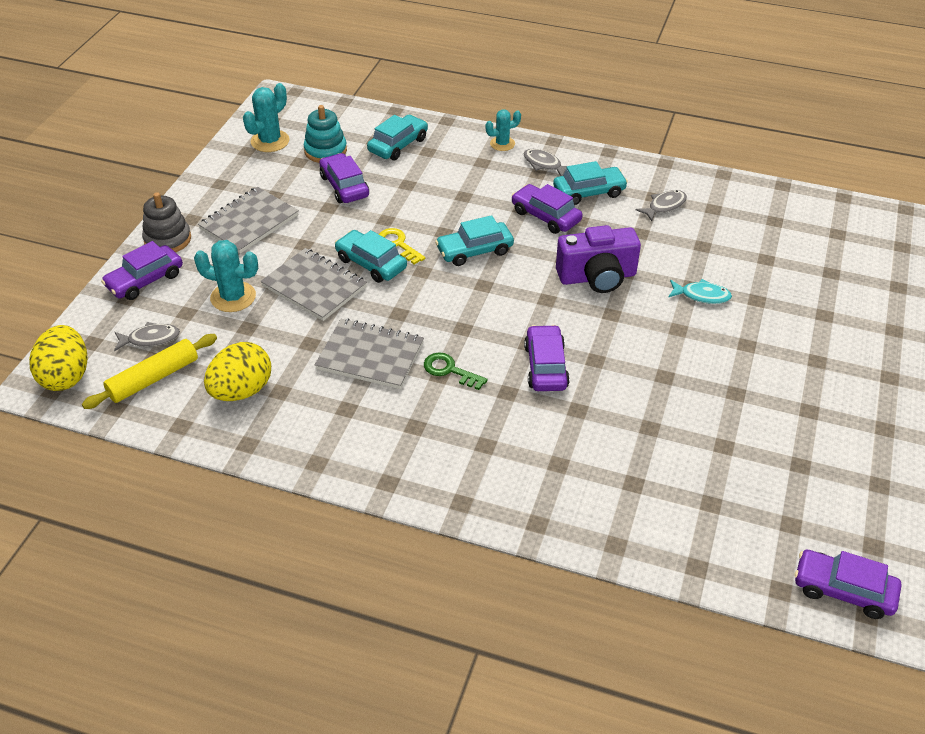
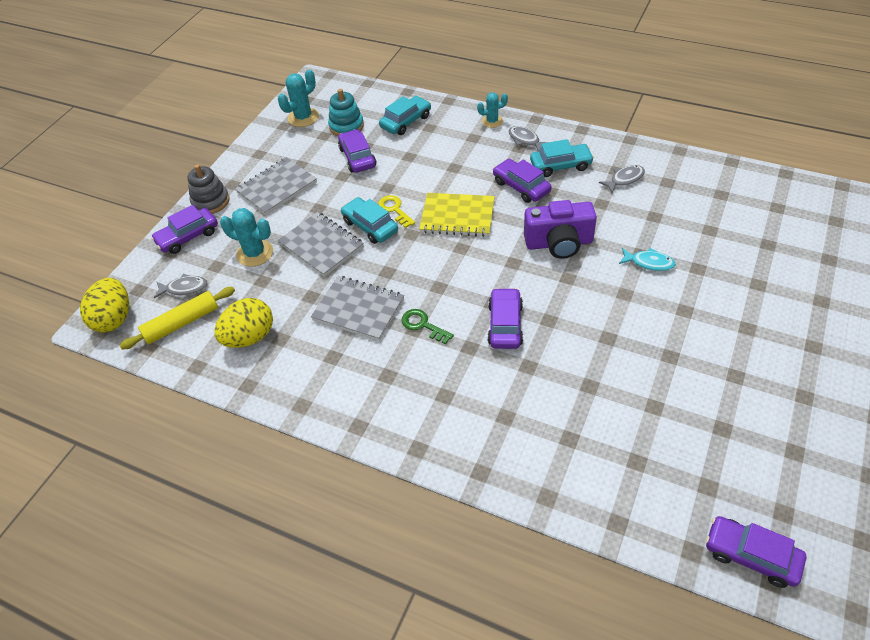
camera: 10 degrees right, 5 degrees up
turquoise car [435,215,514,266] -> yellow notebook [419,193,495,237]

